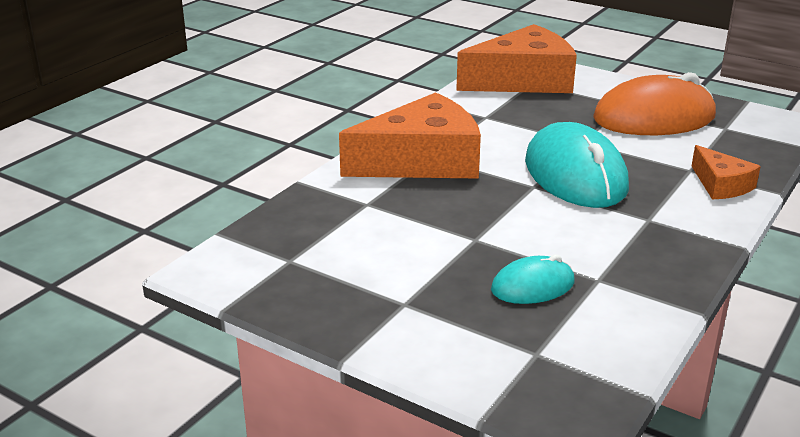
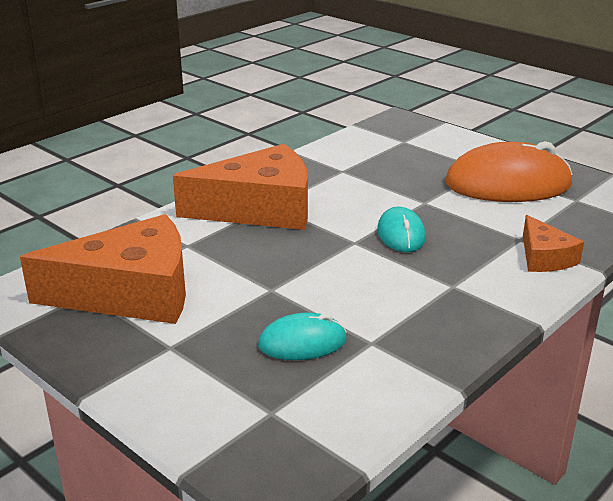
camera: 10 degrees right, 0 degrees up
orange cheese [456,24,577,93] -> orange cheese moved to [20,214,186,324]
turquoise mouse [525,122,629,208] -> turquoise mouse [377,207,426,252], size x0.52

